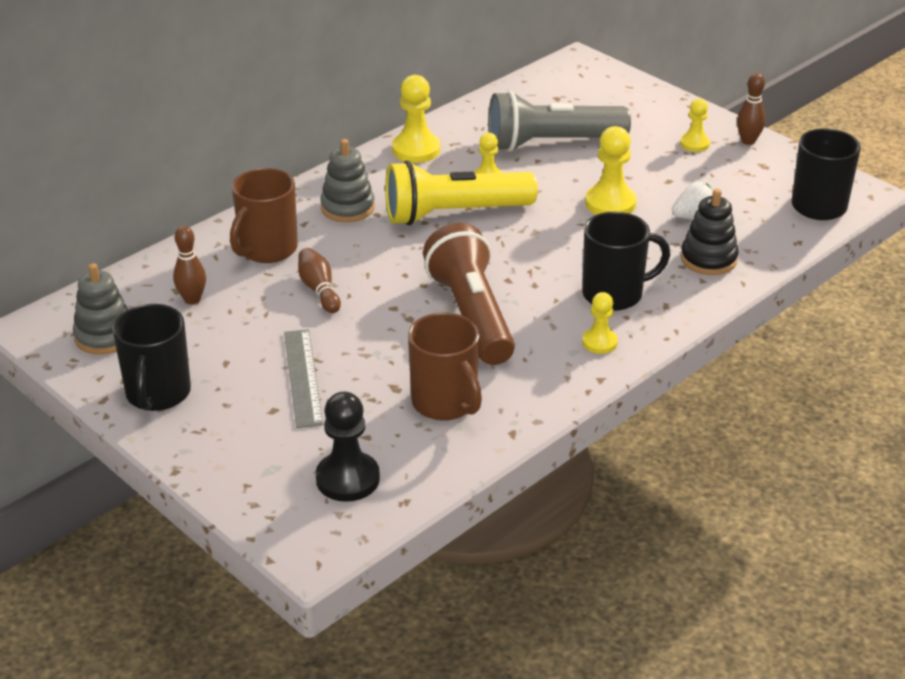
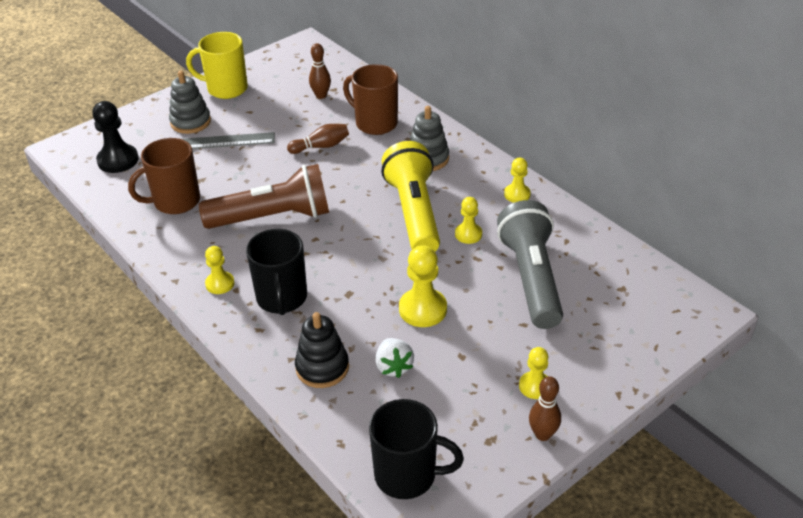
camera: 95 degrees right, 5 degrees up
grey stacking toy [73,263,128,355] -> grey stacking toy moved to [169,71,211,134]
black mug [112,304,191,411] -> yellow mug [186,32,248,99]
yellow pawn [392,75,440,163] -> yellow pawn [504,158,531,203], size x0.62

